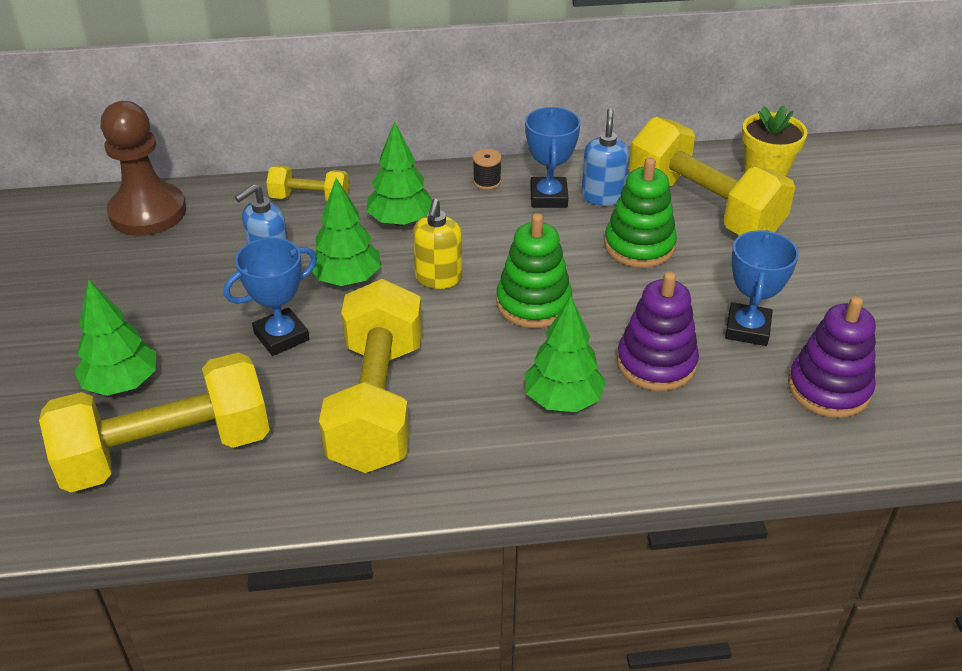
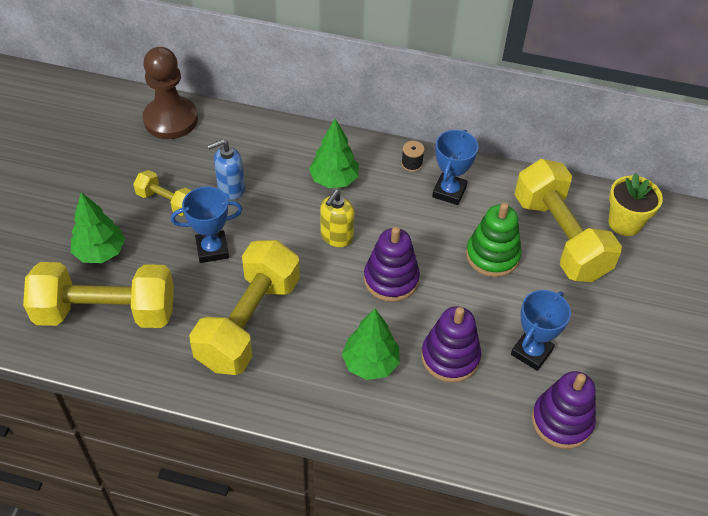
camera: 20 degrees right, 10 degrees up
yellow dumbbell [266,166,349,201] -> yellow dumbbell moved to [133,170,192,216]
green tree [308,178,381,286] -> none
green stacking toy [496,213,572,328] -> purple stacking toy [364,227,420,302]
blue soap dispenser [581,108,629,206] -> none

